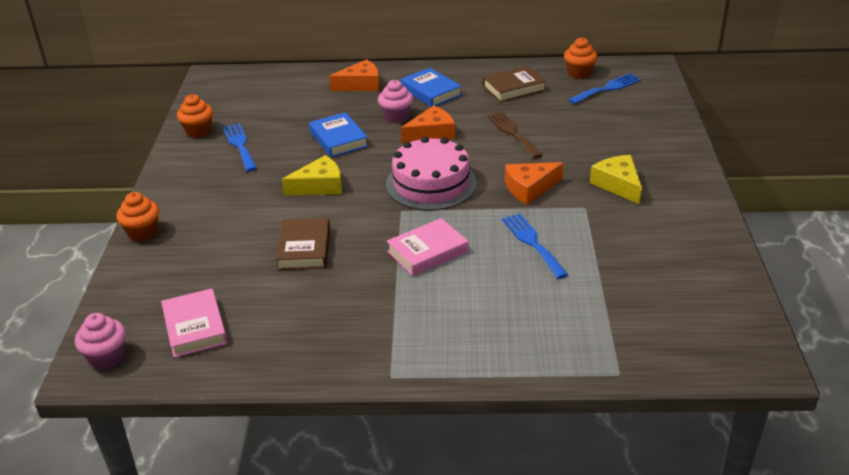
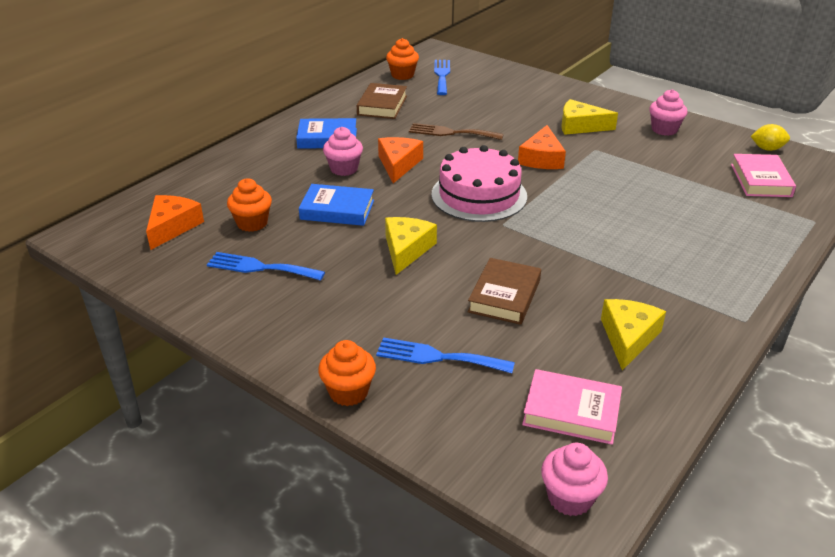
camera: 55 degrees left, 0 degrees up
orange cupcake [177,94,213,138] -> orange cupcake moved to [227,178,272,232]
brown book [276,218,330,270] -> brown book turned 75 degrees clockwise [468,258,541,325]
orange cheese [329,59,380,91] -> orange cheese moved to [146,195,204,250]
pink book [387,218,468,276] -> pink book moved to [731,154,796,197]
blue fork [502,213,568,279] -> blue fork moved to [376,337,515,373]
none -> yellow cheese [601,299,666,370]
none -> pink cupcake [649,89,687,136]
none -> yellow lemon [751,124,790,151]

